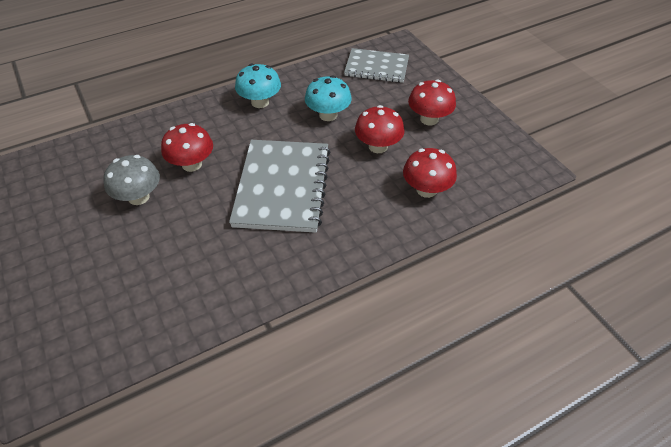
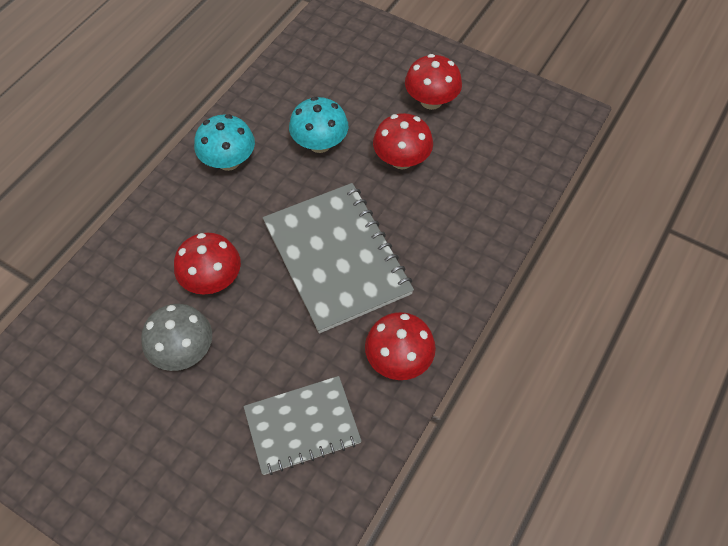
camera: 30 degrees left, 10 degrees up
grey notebook [344,48,409,83] -> grey notebook moved to [243,376,362,475]
red mushroom [403,148,457,198] -> red mushroom moved to [365,312,436,380]

